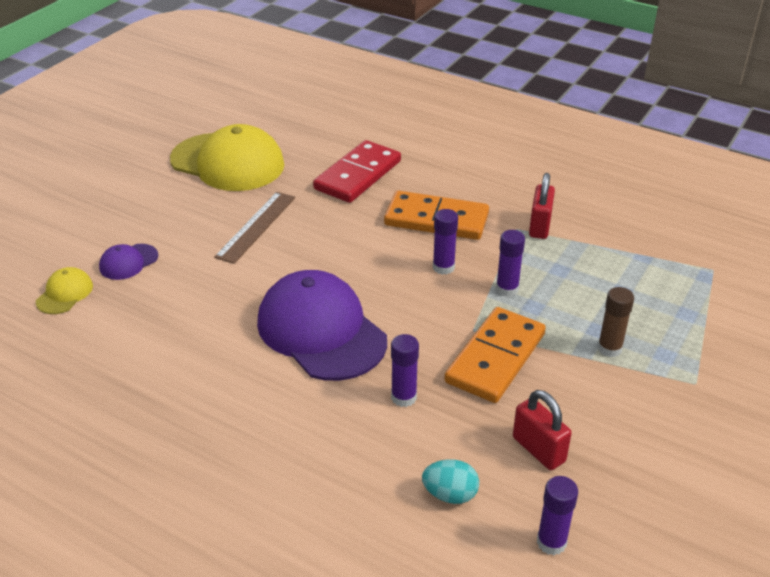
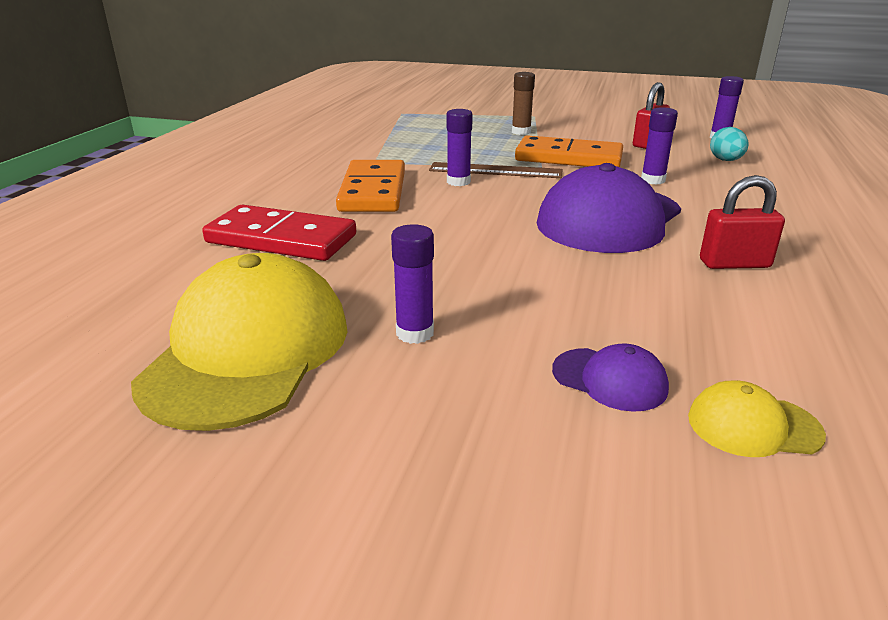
camera: 105 degrees left, 10 degrees down
brown ruler [214,192,295,264] -> brown ruler moved to [429,162,562,178]
purple glue stick [496,230,525,297] -> purple glue stick moved to [391,224,434,344]
red padlock [529,173,555,239] -> red padlock moved to [700,175,785,269]

